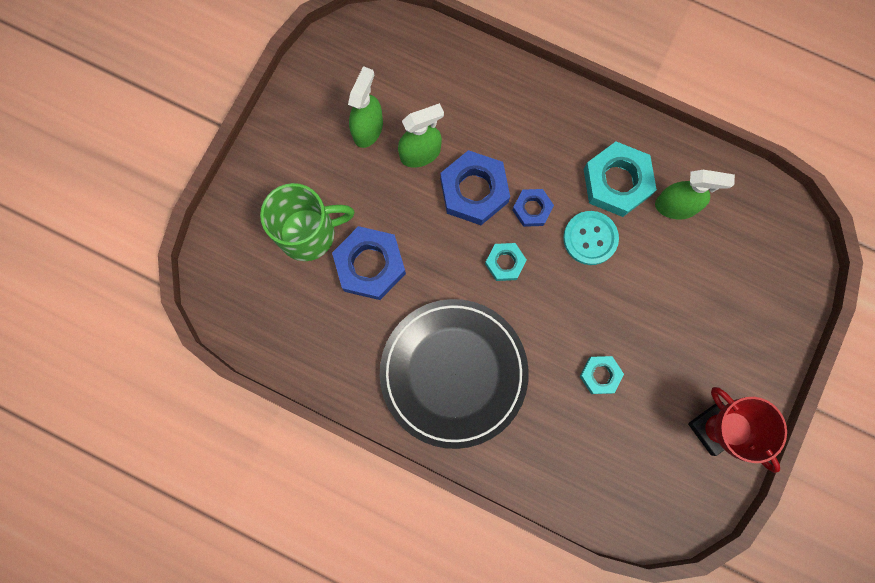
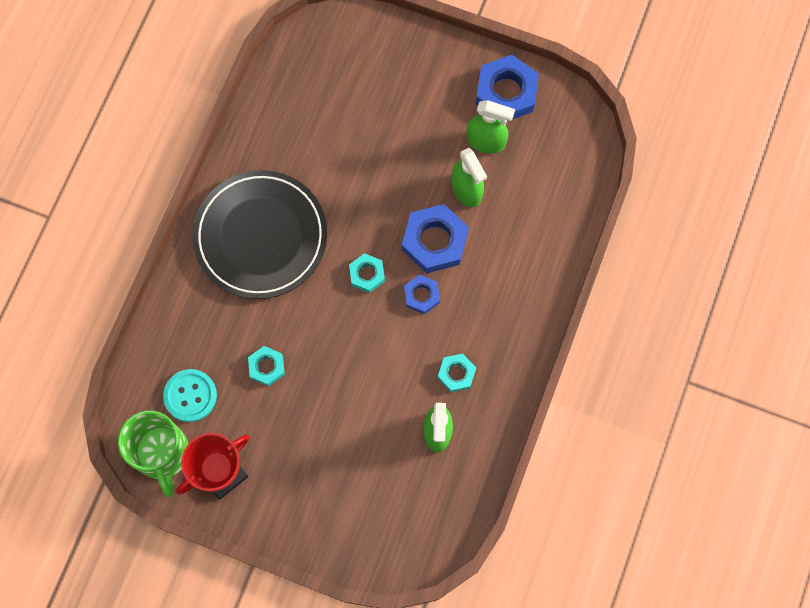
camera: 85 degrees right, 5 degrees down
green mug [260,183,354,261] -> green mug moved to [118,411,189,497]
blue nut [332,226,406,300] -> blue nut moved to [476,55,539,121]
turquoise button [563,211,619,265] -> turquoise button moved to [163,369,217,422]
turquoise nut [583,142,657,217] -> turquoise nut [438,354,476,392], size x0.56

